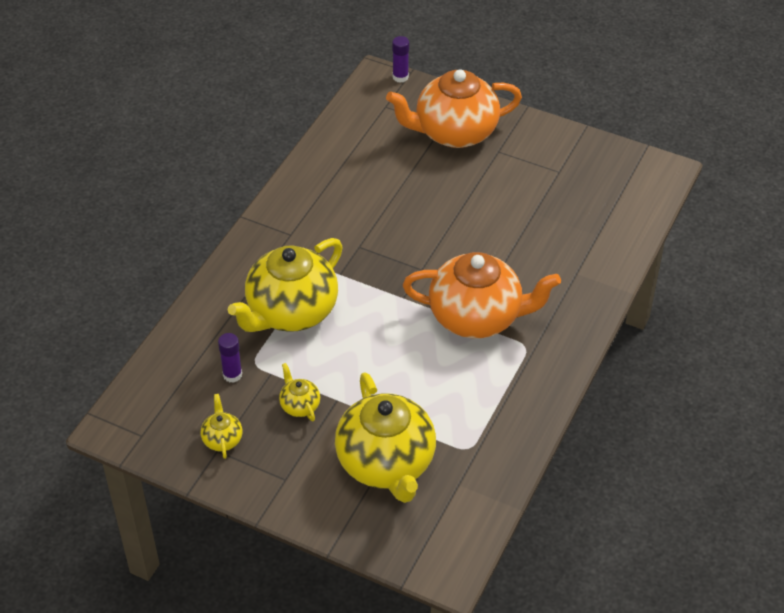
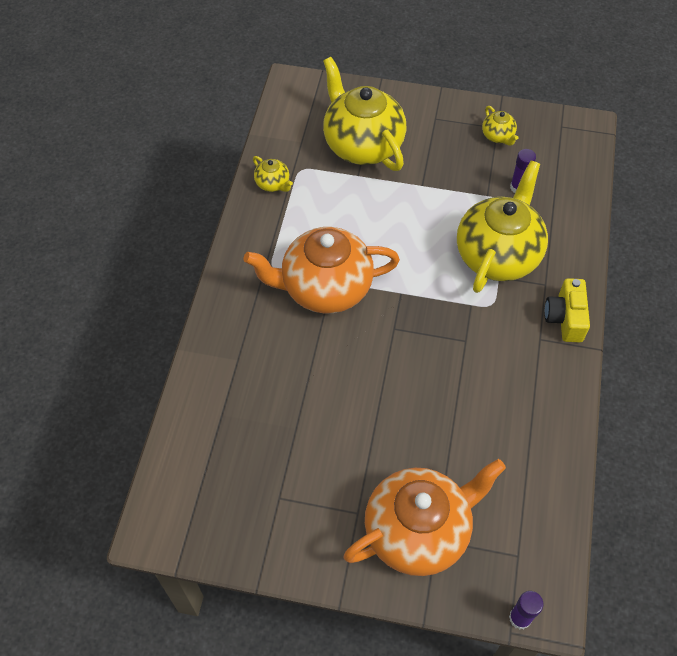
camera: 165 degrees right, 10 degrees up
yellow teapot [279,363,320,421] -> yellow teapot moved to [253,156,293,192]
none -> yellow camera [544,278,590,342]

